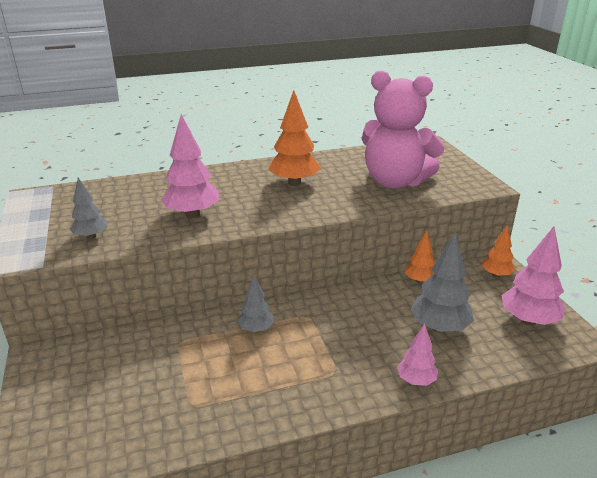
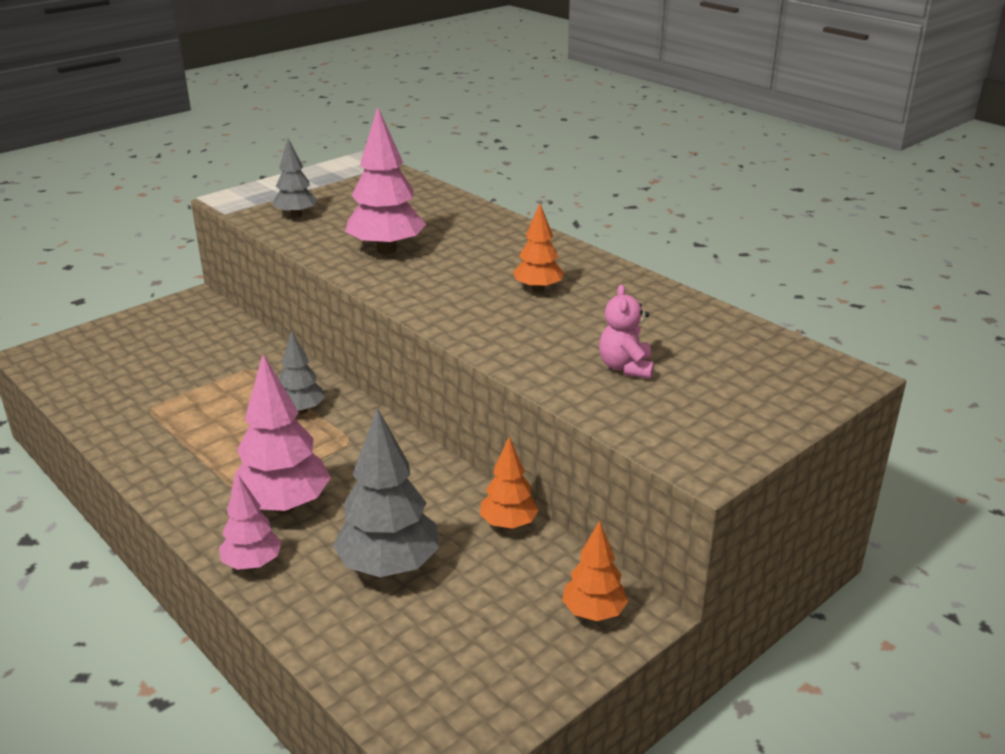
camera: 65 degrees right, 0 degrees up
orange tree [268,90,321,186] -> orange tree [513,203,564,293], size x0.59
pink teddy bear [362,70,445,189] -> pink teddy bear [599,285,654,379], size x0.40
pink tree [501,226,566,325] -> pink tree moved to [231,354,331,514]

